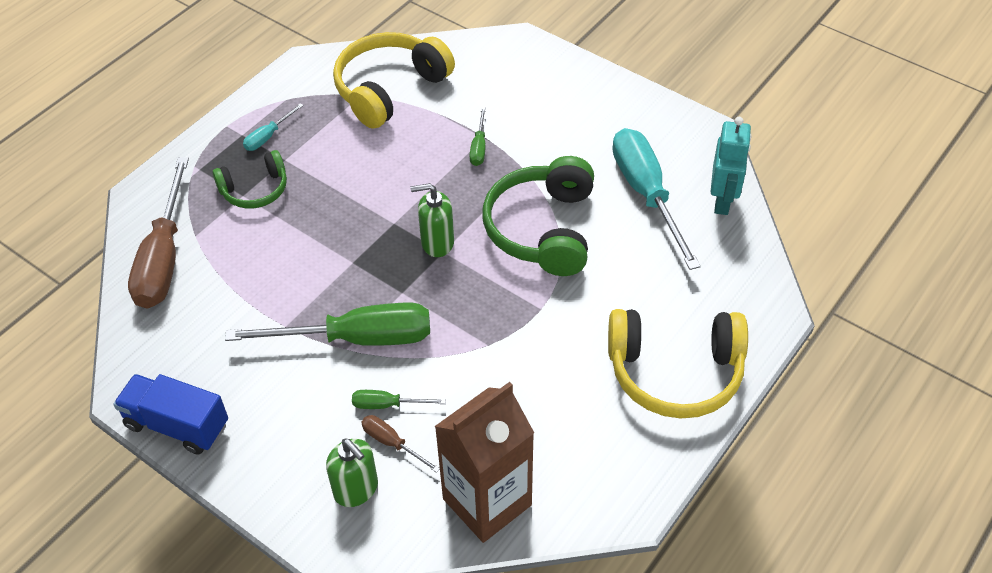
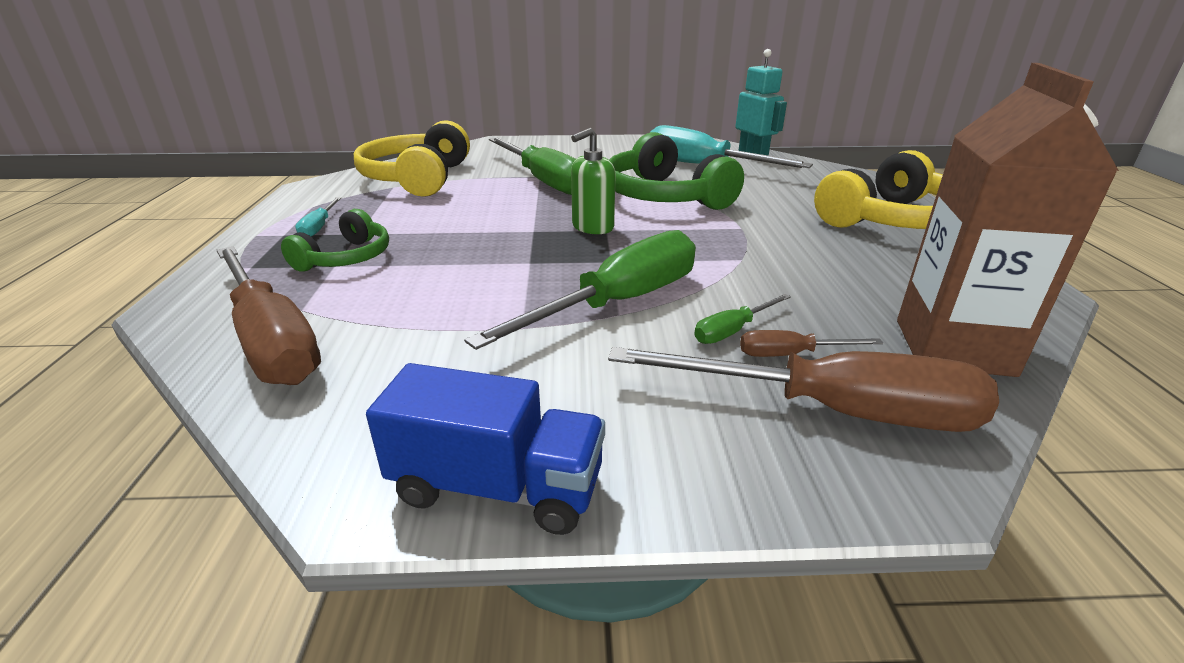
camera: 40 degrees left, 20 degrees down
blue truck [113,374,228,455] -> blue truck turned 150 degrees counterclockwise [366,363,605,535]
green soap dispenser [326,438,378,507] -> brown screwdriver [608,347,999,432]
green screwdriver [470,107,486,166] -> green screwdriver [489,137,576,195], size x2.25

